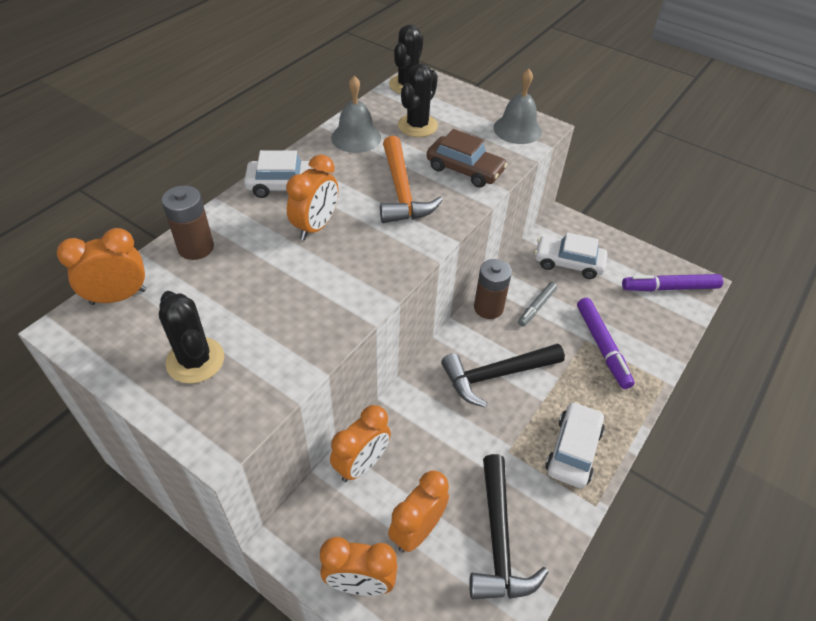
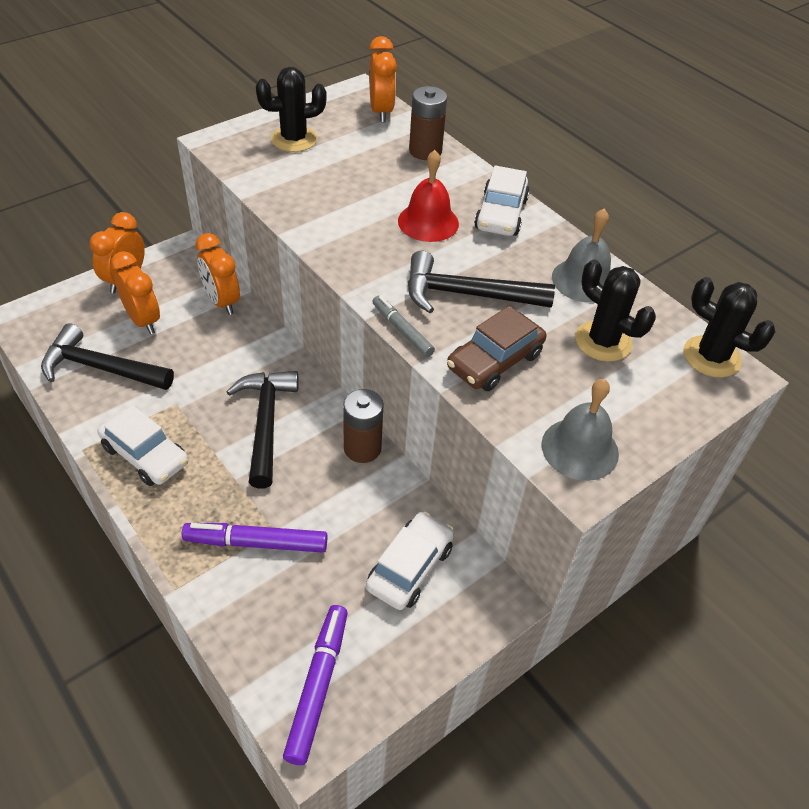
camera: 105 degrees right, 0 degrees up
orange clock [286,155,338,240] -> red bell [398,150,459,242]
orange hammer [380,136,443,223] -> black hammer [408,251,555,313]
grey marker [518,282,557,326] -> grey marker moved to [372,296,435,357]

